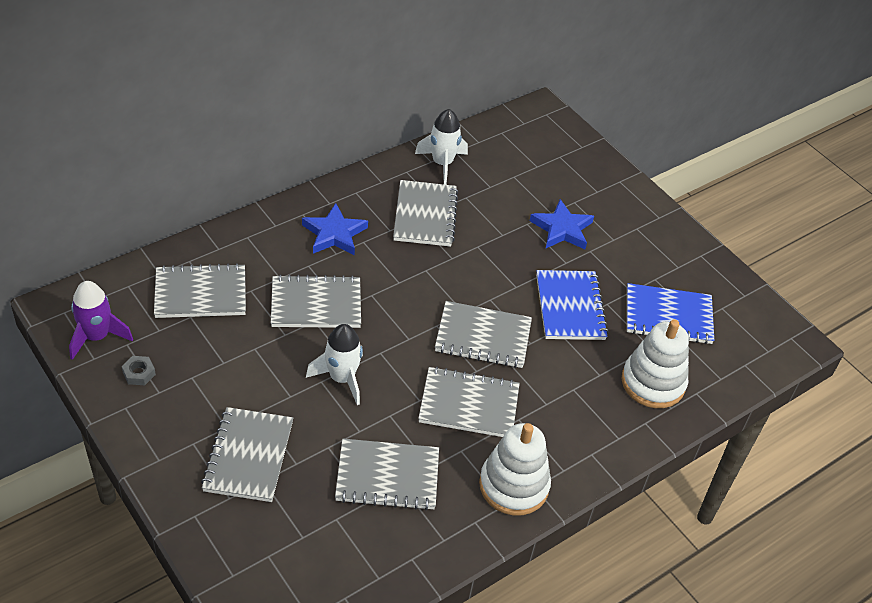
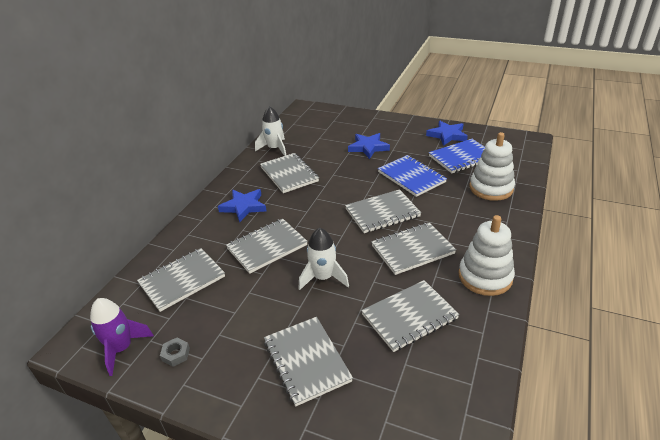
camera: 25 degrees left, 10 degrees down
none -> blue star [426,121,468,146]

